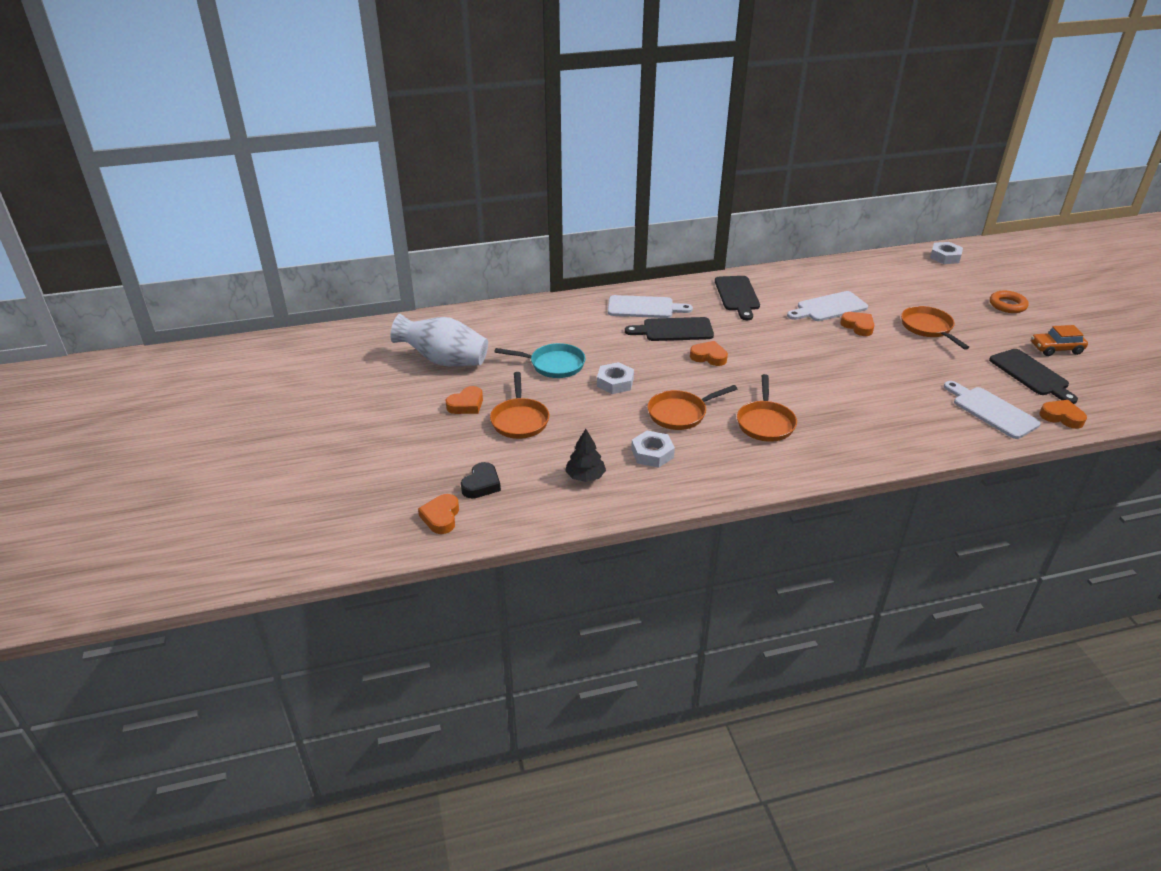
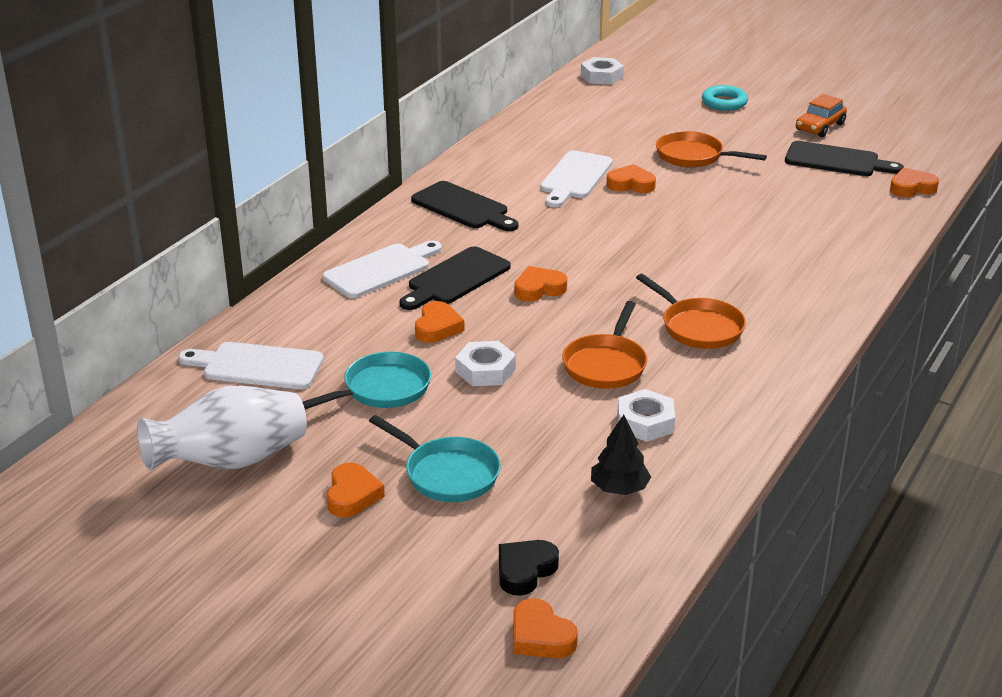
camera: 45 degrees left, 5 degrees down
black heart [461,462,501,498] -> black heart turned 120 degrees counterclockwise [499,540,559,596]
orange pan [490,372,549,439] -> turquoise pan [369,415,501,502]
white cutting board [944,381,1041,439] -> white cutting board moved to [178,342,324,389]
orange ring [990,290,1028,313] -> turquoise ring [702,85,748,111]
none -> orange heart [415,301,465,343]

